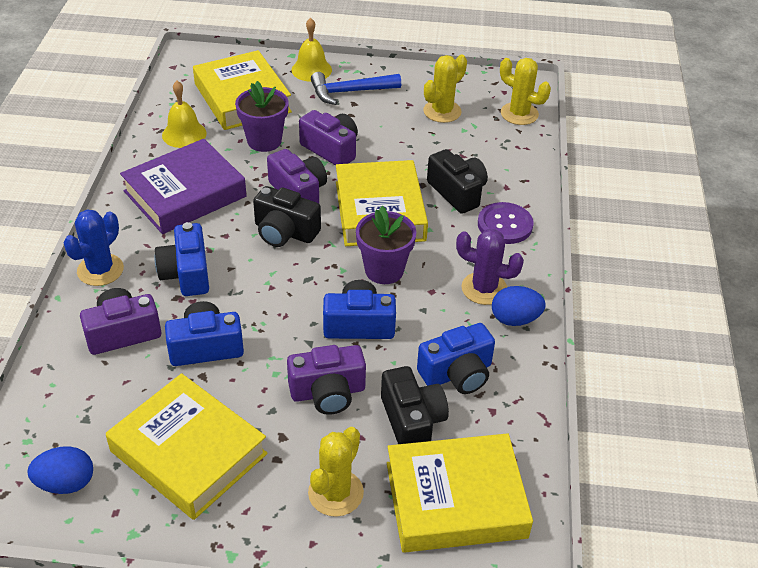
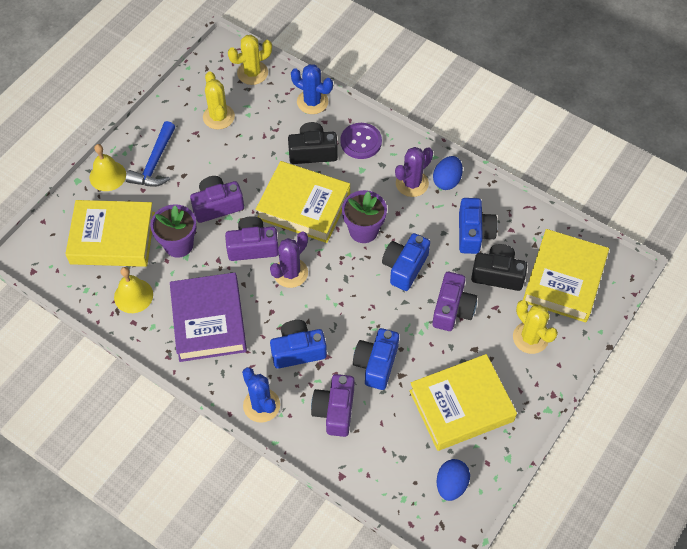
camera: 60 degrees left, 15 degrees up
blue camera [154,222,209,296] -> blue camera turned 150 degrees clockwise [270,320,327,369]
black camera [253,186,321,247] -> purple cactus [270,232,308,288]
none -> blue cactus [291,64,333,114]

